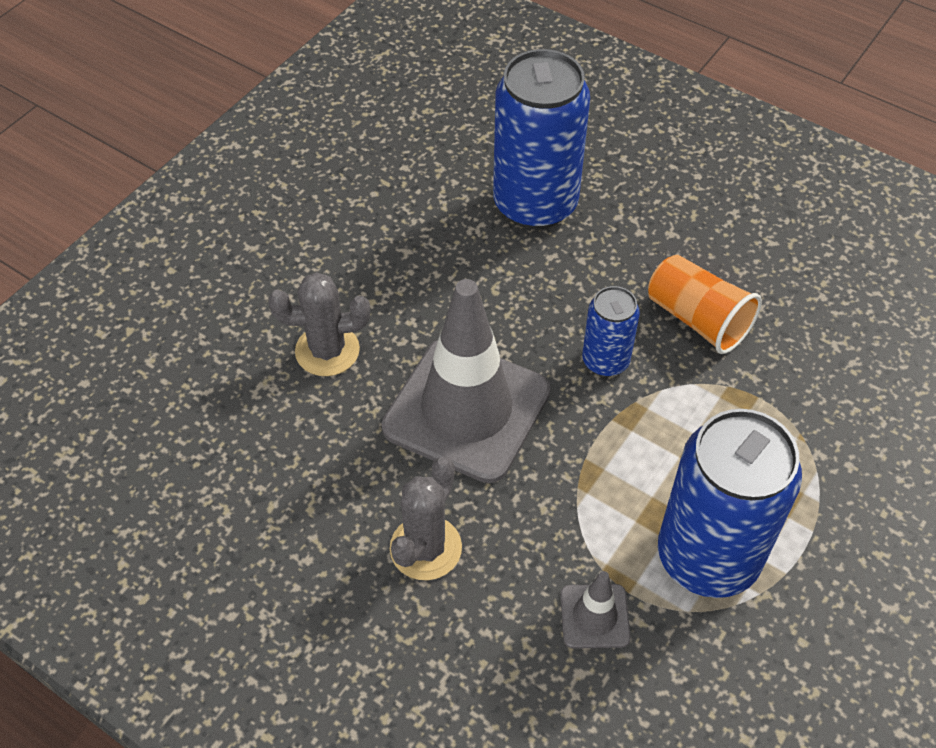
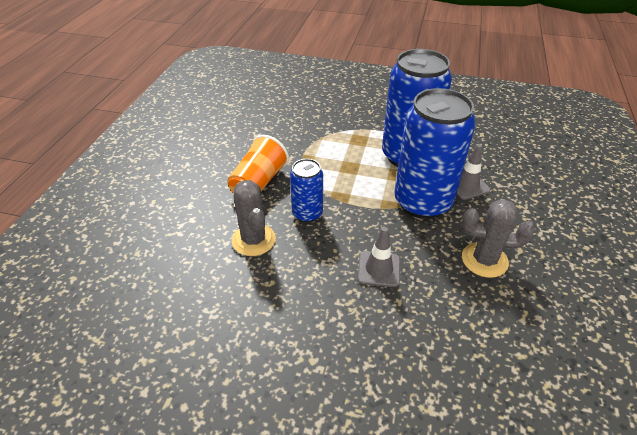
camera: 110 degrees left, 10 degrees down
grey cactus [268,272,370,376] -> grey cactus moved to [232,180,276,256]
grey traffic cone [381,279,550,483] -> grey traffic cone [358,227,400,287], size x0.44
blue can [493,49,590,229] -> blue can moved to [394,88,476,219]

